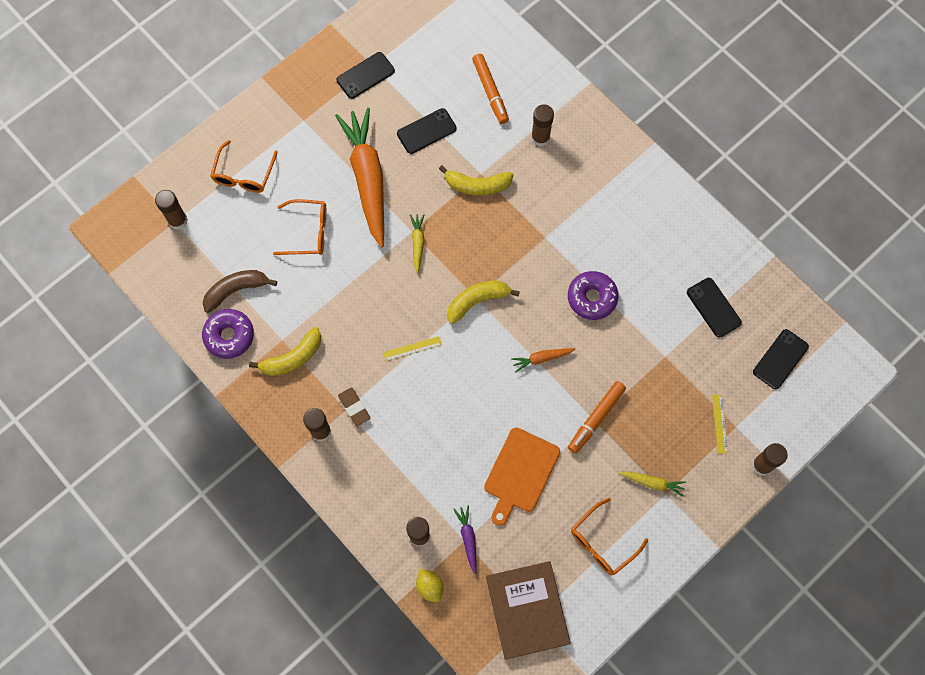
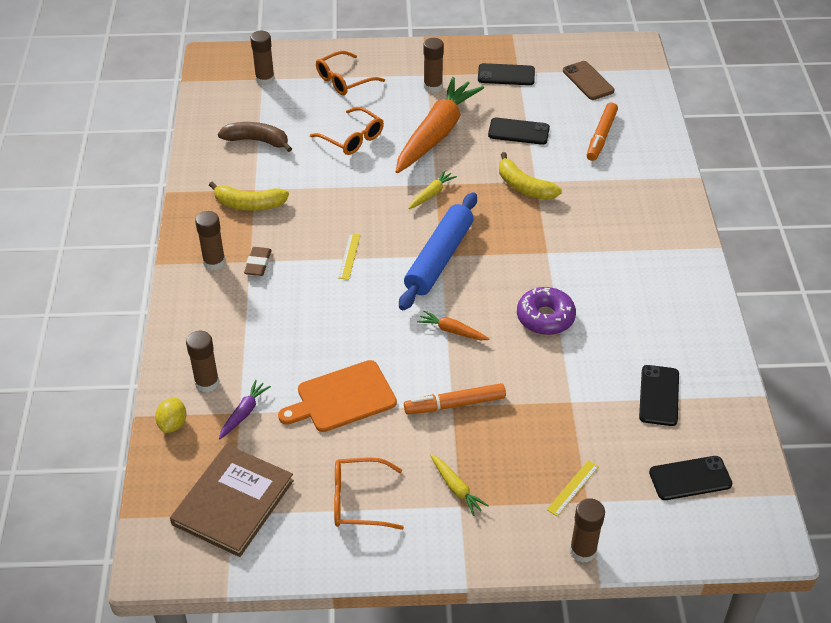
camera: 40 degrees right, 25 degrees down
purple donut [202,309,254,359] -> none
yellow ruler [383,336,442,361] -> yellow ruler turned 75 degrees clockwise [338,233,360,280]
yellow banana [447,281,520,324] -> blue rolling pin [399,192,477,310]
brown glue stick [531,104,554,146] -> brown glue stick moved to [423,38,444,93]
none -> brown phone [563,61,614,100]

